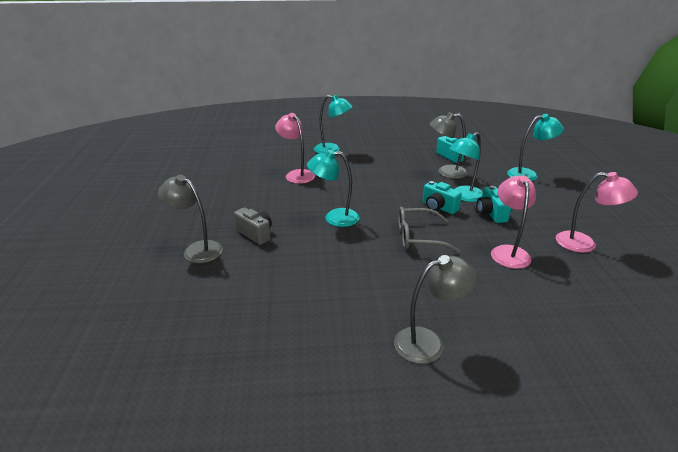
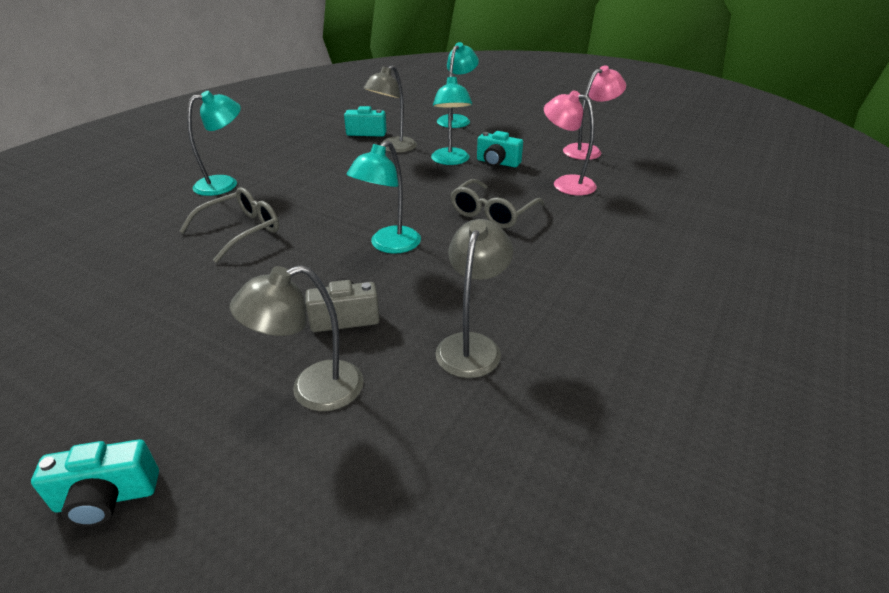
camera: 55 degrees left, 5 degrees up
pink lamp [275,113,315,184] -> grey glasses [179,187,279,263]
grey lamp [394,255,477,364] -> grey lamp moved to [436,219,513,378]
turquoise camera [423,181,462,214] -> turquoise camera moved to [31,439,159,527]

